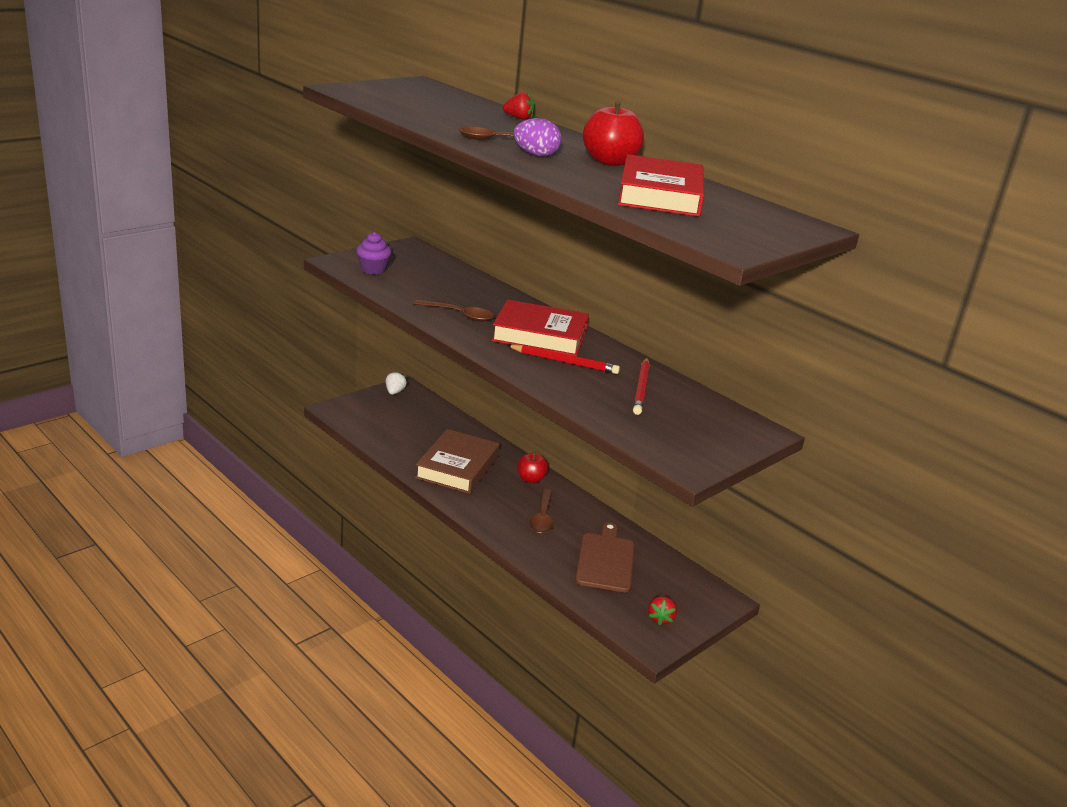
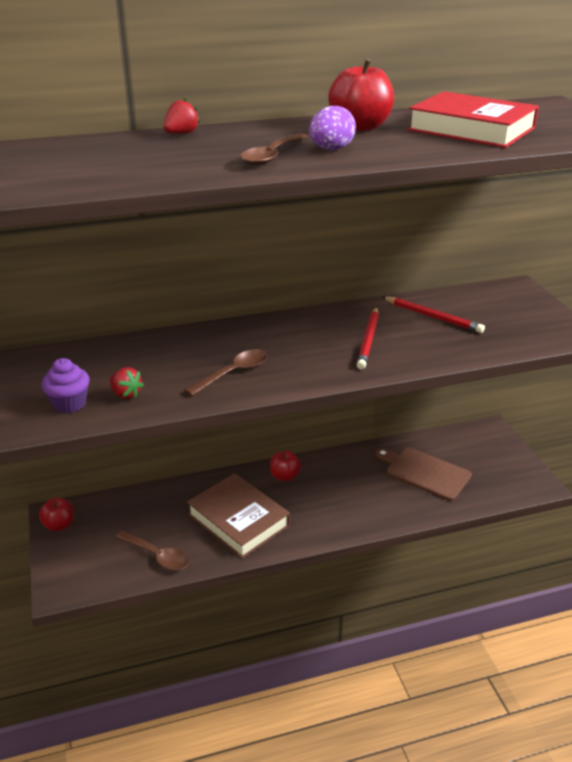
camera: 60 degrees left, 5 degrees up
white strawberry [385,371,407,395] -> red apple [39,498,74,531]
red book [491,299,589,356] -> none
red pencil [506,345,620,374] -> red pencil turned 150 degrees clockwise [357,307,379,369]
brown spoon [529,489,554,534] -> brown spoon moved to [115,531,189,570]
red strawberry [648,596,677,626] -> red strawberry moved to [110,367,144,399]

